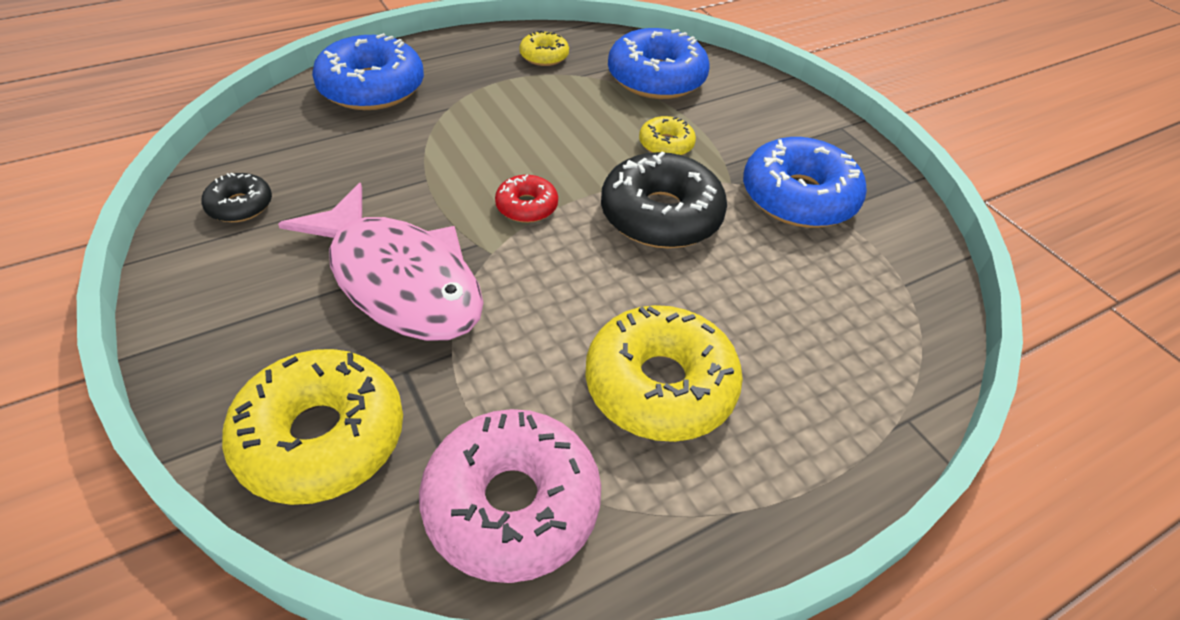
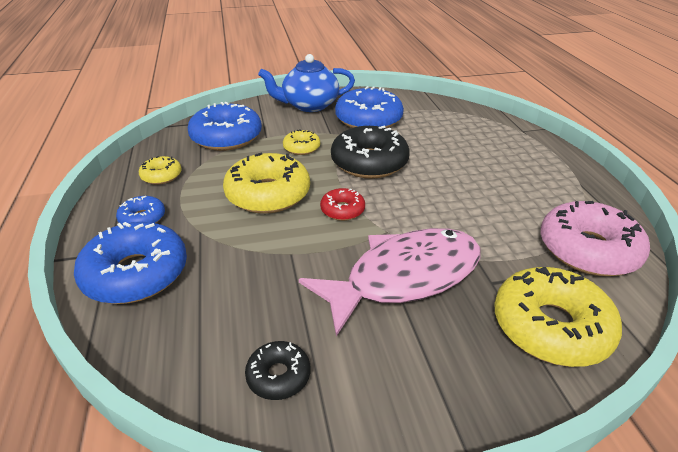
camera: 70 degrees left, 10 degrees down
yellow donut [585,305,743,442] -> yellow donut moved to [223,153,310,214]
none -> blue donut [116,196,165,224]
none -> blue teapot [258,54,355,112]

